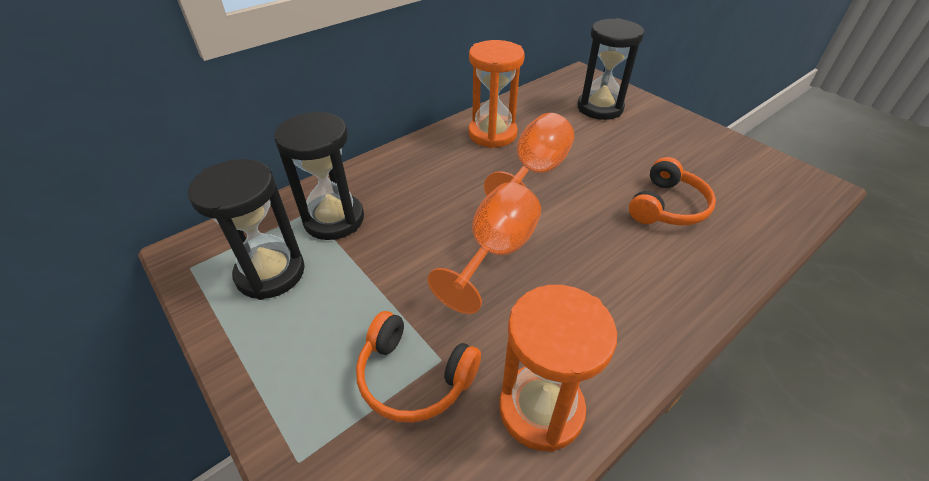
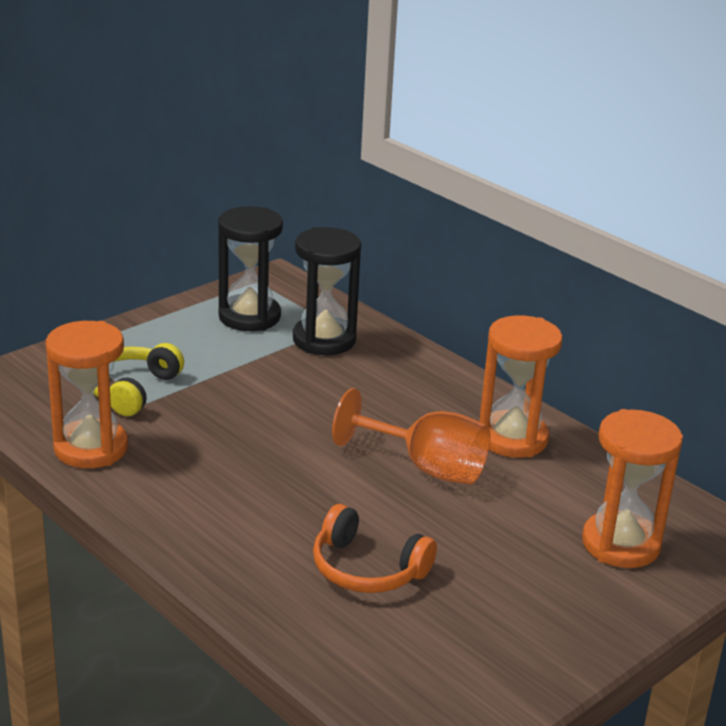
camera: 85 degrees right, 15 degrees down
orange headphones [356,311,481,423] -> yellow headphones [94,343,184,416]
orange goblet [428,182,541,314] -> none
black hourglass [577,18,644,120] -> orange hourglass [582,409,683,568]

